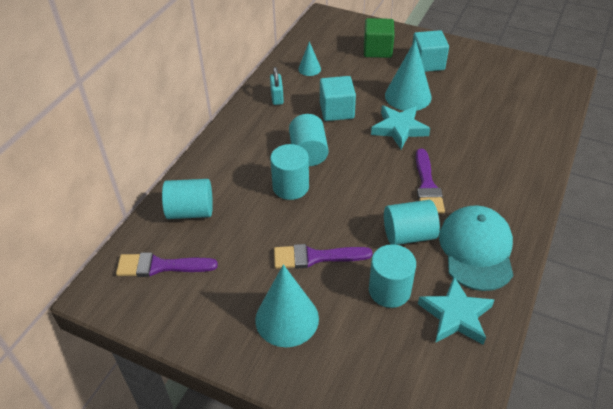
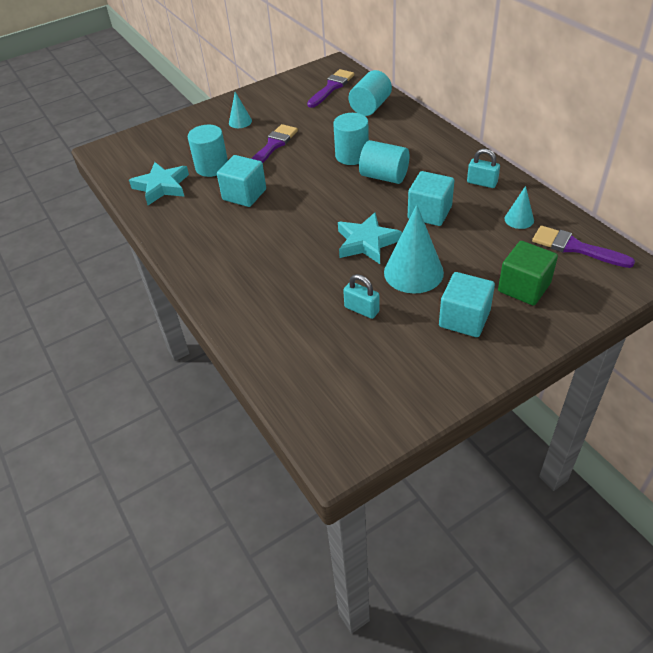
camera: 125 degrees right, 0 degrees up
turquoise cone [255,264,319,347] -> turquoise cone [229,92,252,128], size x0.52
turquoise cylinder [384,200,440,245] -> turquoise cube [217,155,266,207]
purple brush [416,149,445,213] -> purple brush moved to [532,226,635,268]
turquoise cap [439,205,513,291] -> none
none -> turquoise padlock [343,274,380,319]

